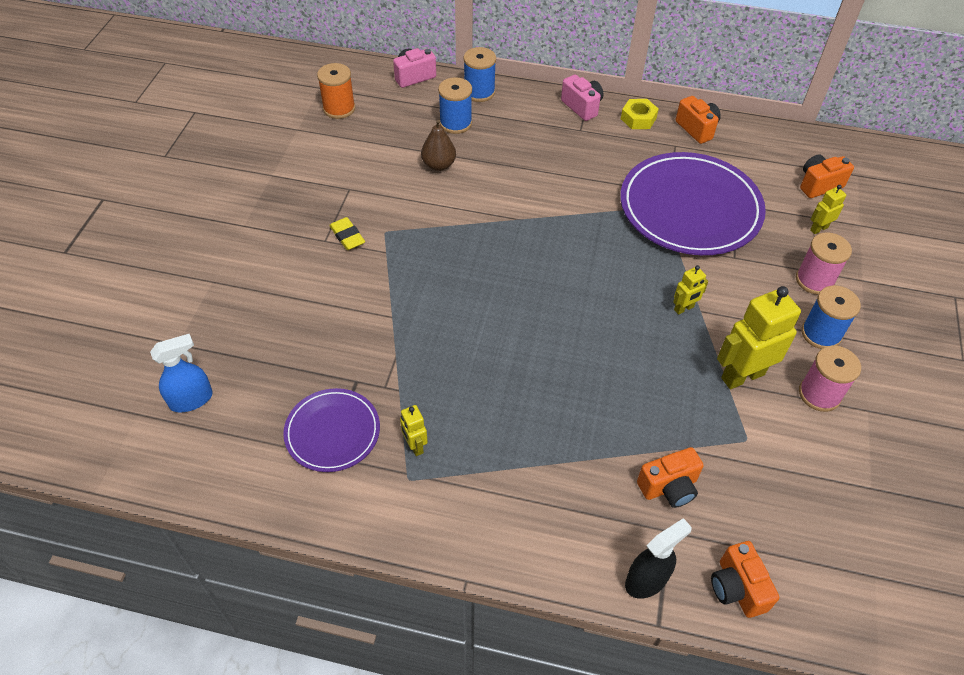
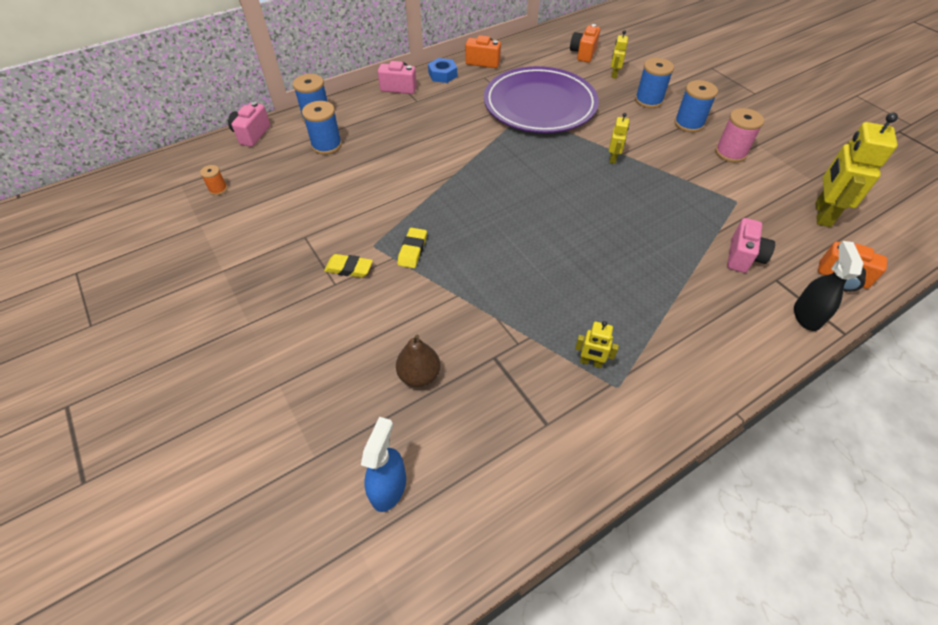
camera: 45 degrees left, 0 degrees up
purple plate [283,388,380,472] -> none
orange spool [317,63,355,119] -> orange spool [200,165,227,195], size x0.55
brown pear [421,120,456,171] -> brown pear moved to [396,334,440,387]
yellow nut [621,99,659,129] -> blue nut [428,58,457,83]
orange camera [637,447,704,508] -> pink camera [727,218,775,273]
yellow robot [717,286,801,389] -> yellow robot moved to [816,112,898,227]
pink spool [796,232,852,295] -> blue spool [635,58,674,108]
none -> yellow eraser [398,228,427,268]

